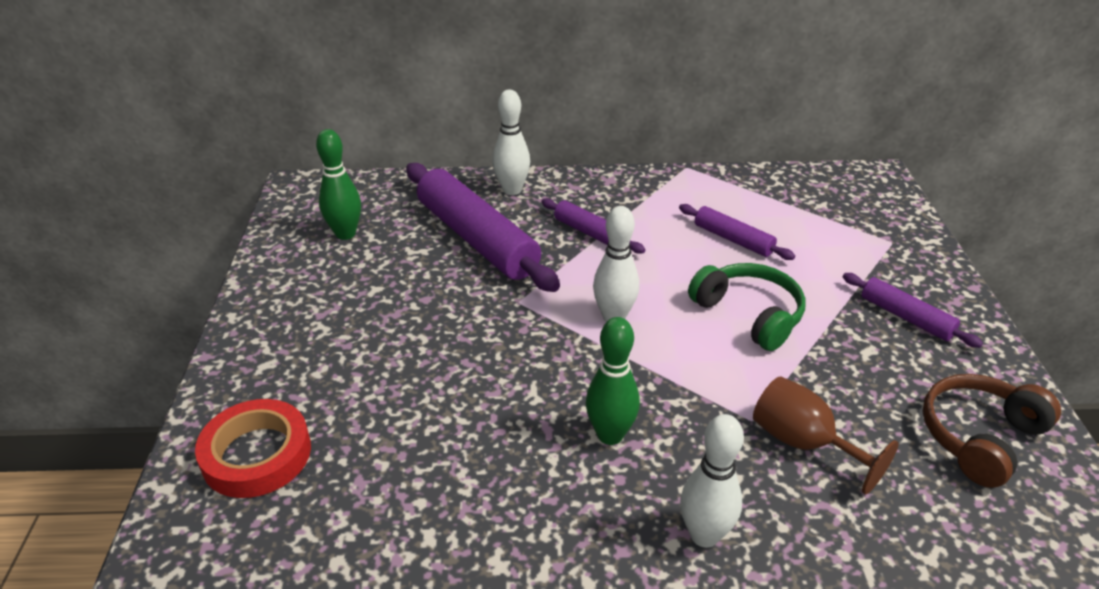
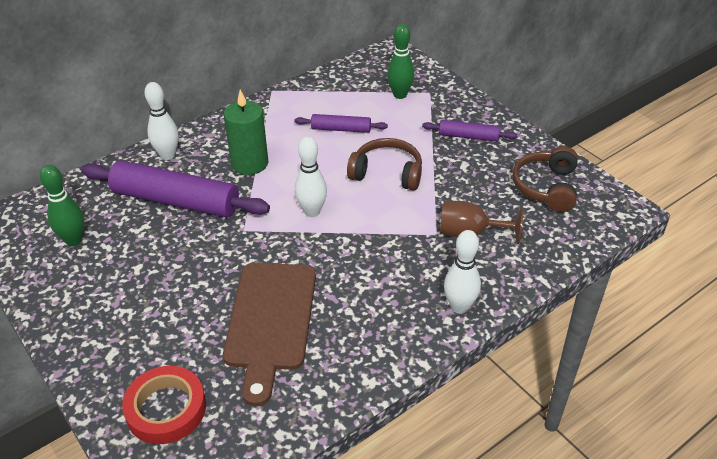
camera: 35 degrees left, 5 degrees up
purple rolling pin [541,198,645,254] -> green candle [224,90,269,175]
green bowling pin [585,317,640,445] -> green bowling pin moved to [387,24,415,99]
green headphones [688,263,805,351] -> brown headphones [347,138,422,191]
none -> brown cutting board [223,263,316,406]

